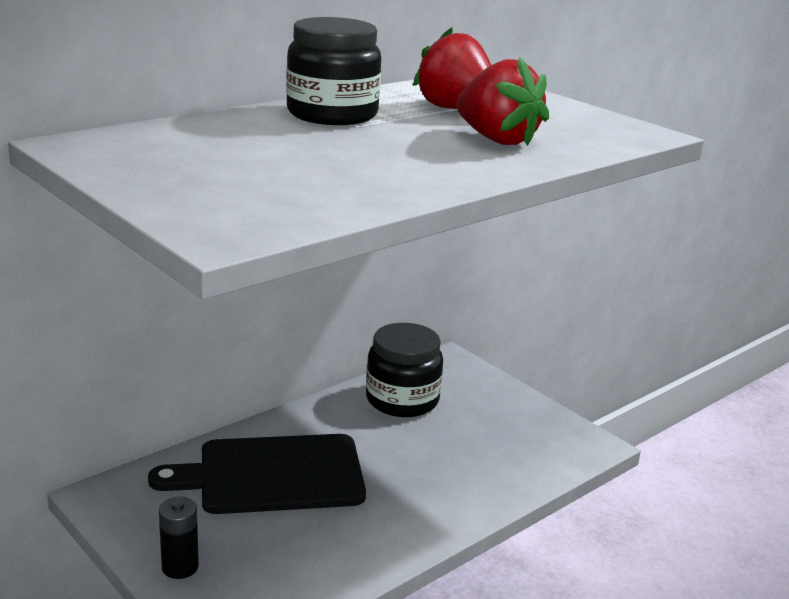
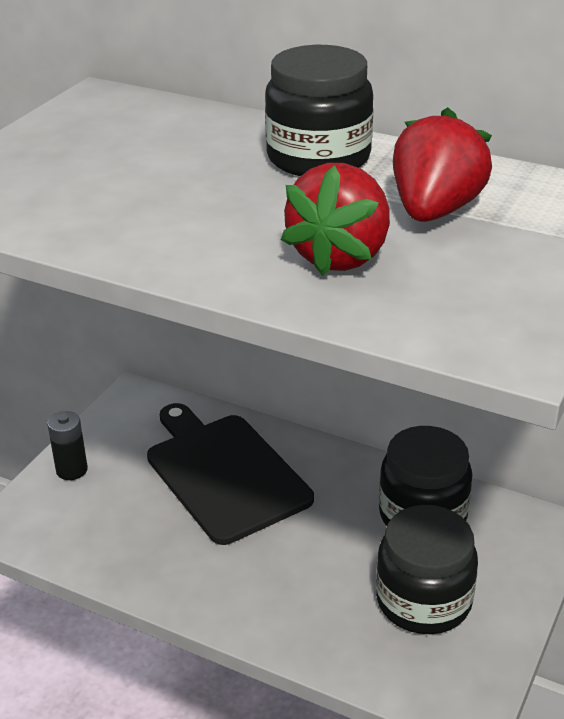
camera: 70 degrees right, 10 degrees up
none -> black jar [376,505,478,634]

